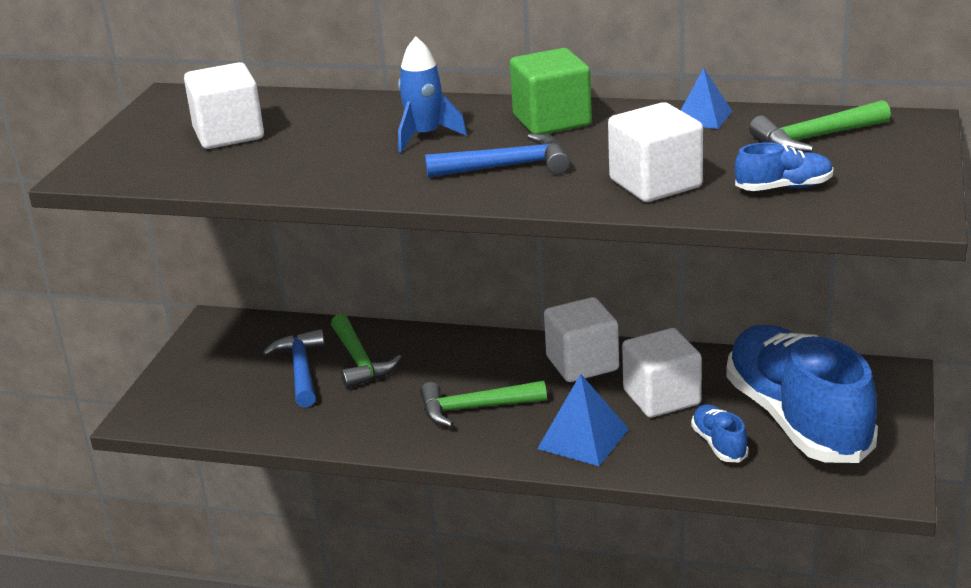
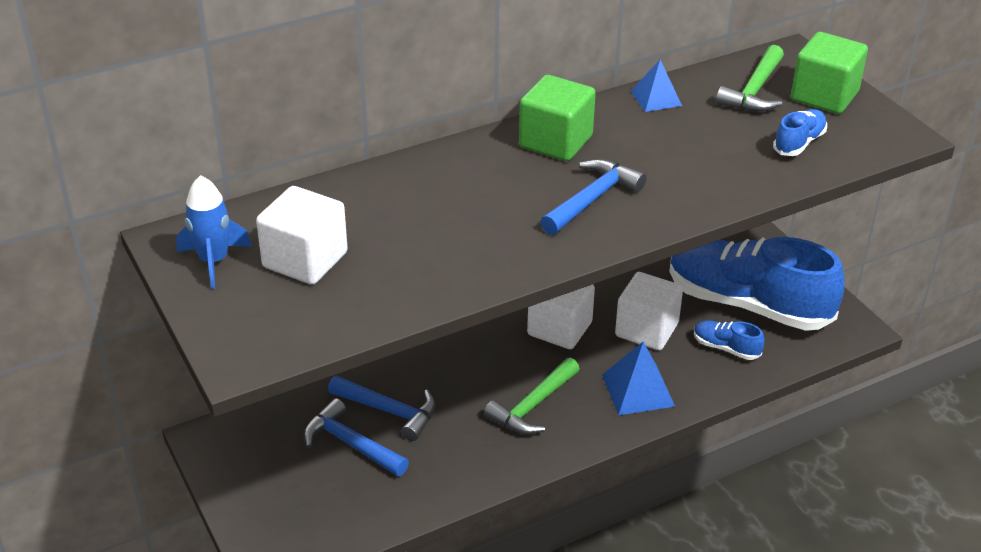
camera: 45 degrees left, 10 degrees up
green hammer [331,314,402,389] -> blue hammer [328,376,436,441]
blue rocket [398,36,467,152] -> blue rocket moved to [176,175,252,289]
white cube [608,102,703,202] -> none
none -> green cube [791,32,868,114]

